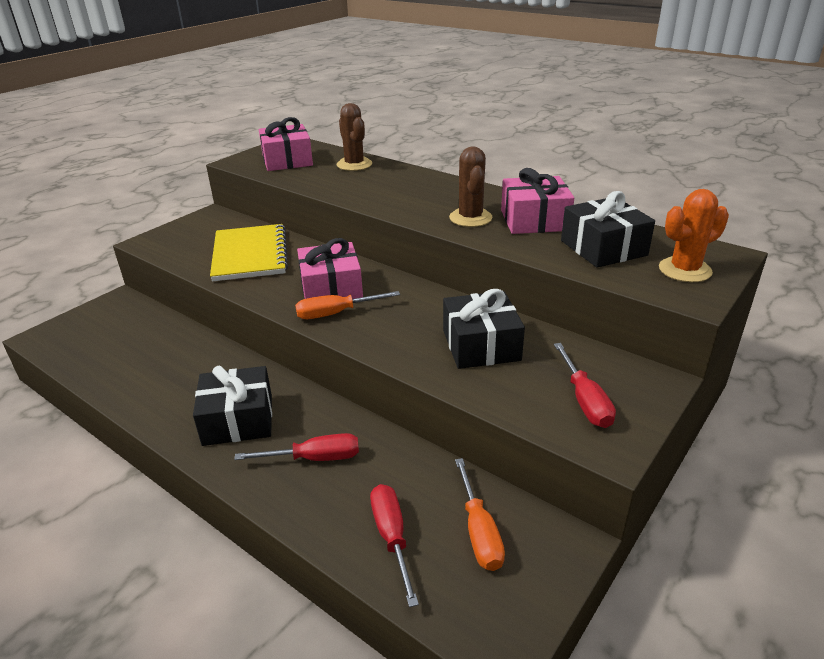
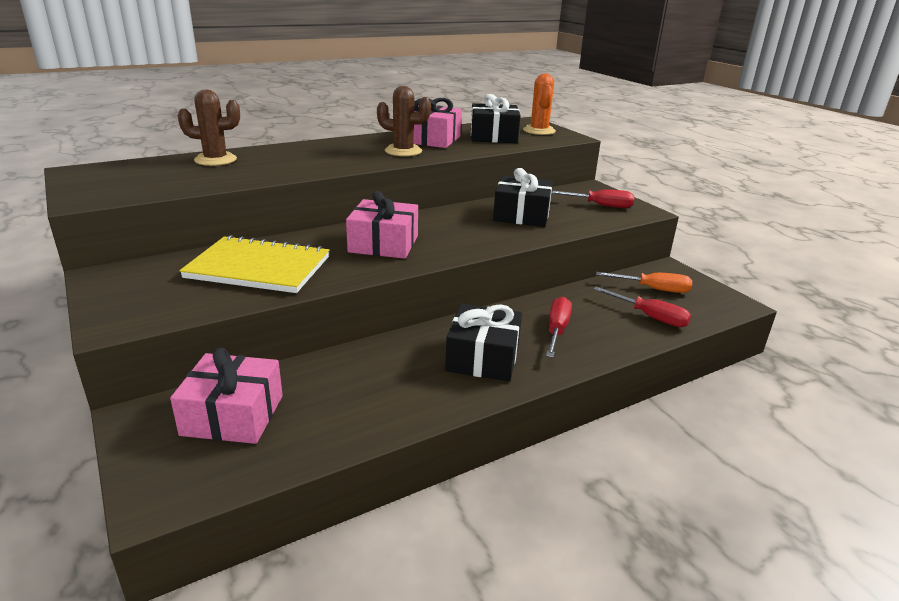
camera: 70 degrees left, 5 degrees down
pink gift [259,117,313,171] -> pink gift moved to [170,348,283,444]
orange screwdriver [295,291,400,319] -> none
red screwdriver [370,484,419,607] -> red screwdriver turned 150 degrees counterclockwise [593,287,691,327]

